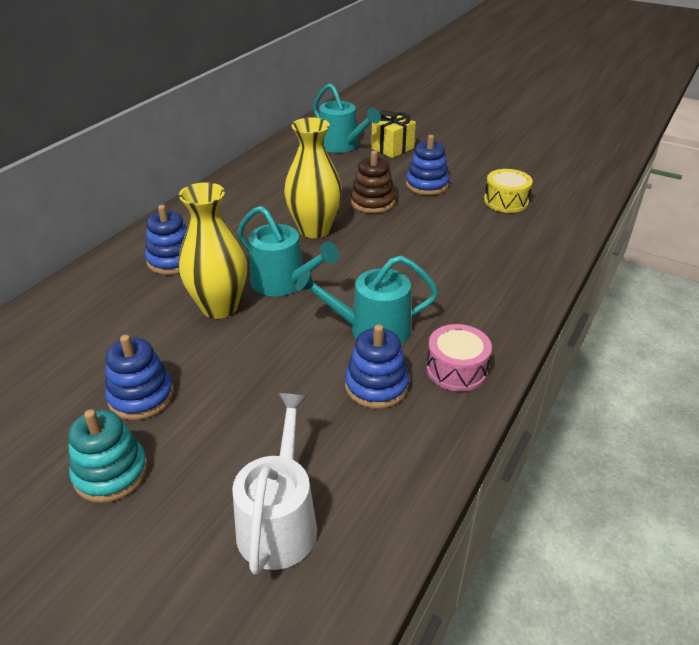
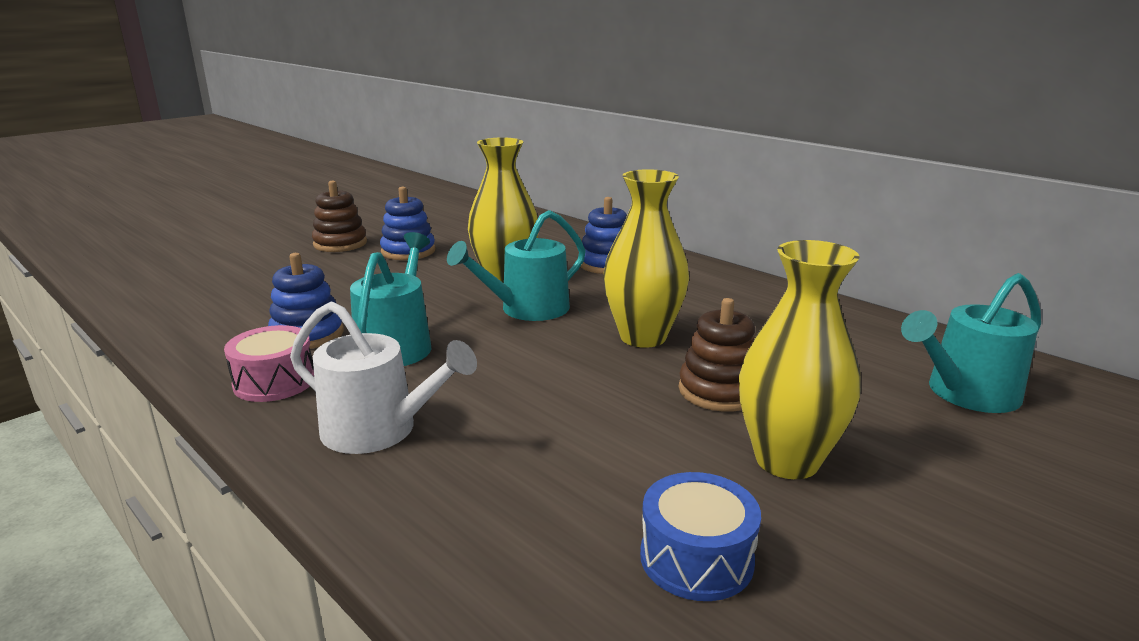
camera: 105 degrees right, 15 degrees down
turquoise stacking toy [68,409,148,503] -> brown stacking toy [312,181,367,252]
white watering can [232,393,317,575] -> white watering can moved to [290,301,477,454]
yellow gift [371,111,416,158] -> none
blue stacking toy [406,135,450,195] -> yellow vase [739,240,861,479]
yellow drum [484,169,533,213] -> blue drum [640,472,761,601]

